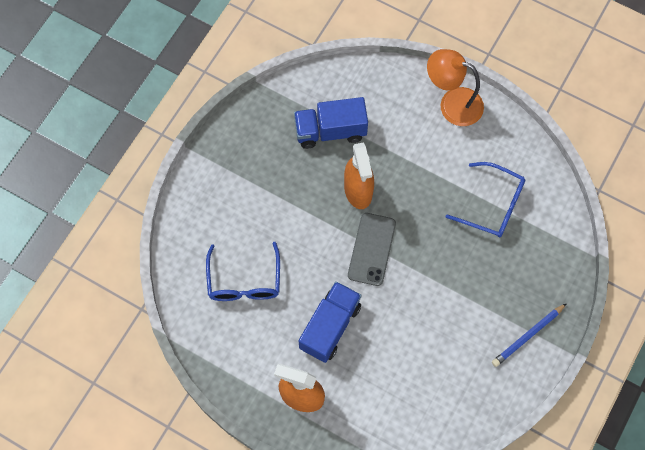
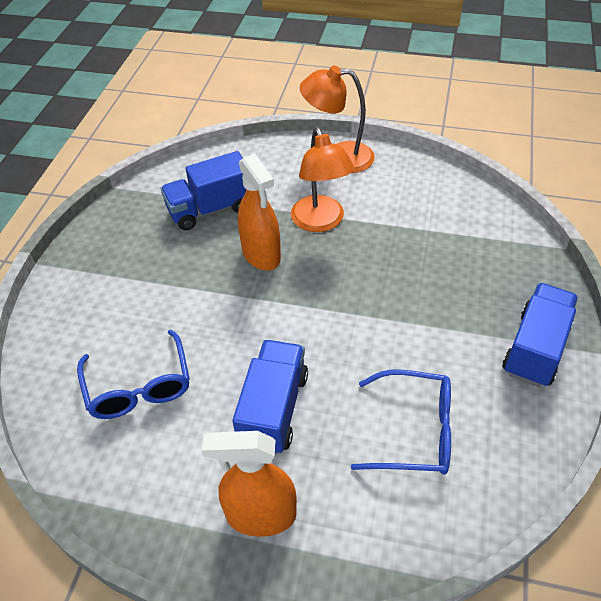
camera: 15 degrees left, 20 degrees down
grey phone [348,213,396,286] -> none
blue glasses [446,162,525,237] -> blue glasses moved to [351,369,451,475]
blue pencil [492,303,567,367] -> blue truck [502,283,578,387]
none -> orange lamp [291,127,355,232]

